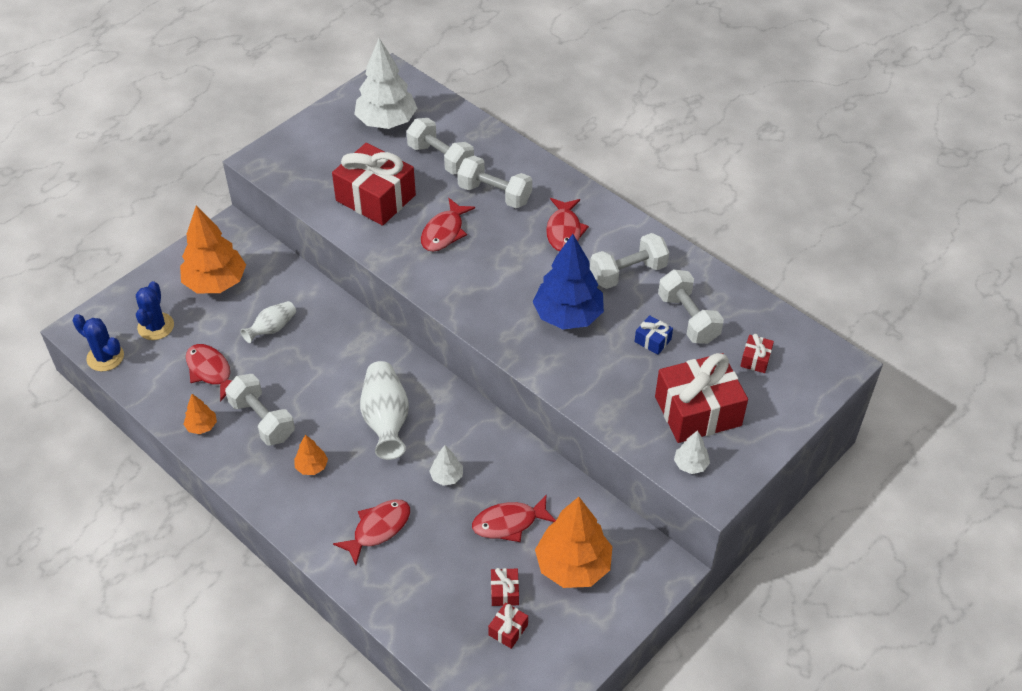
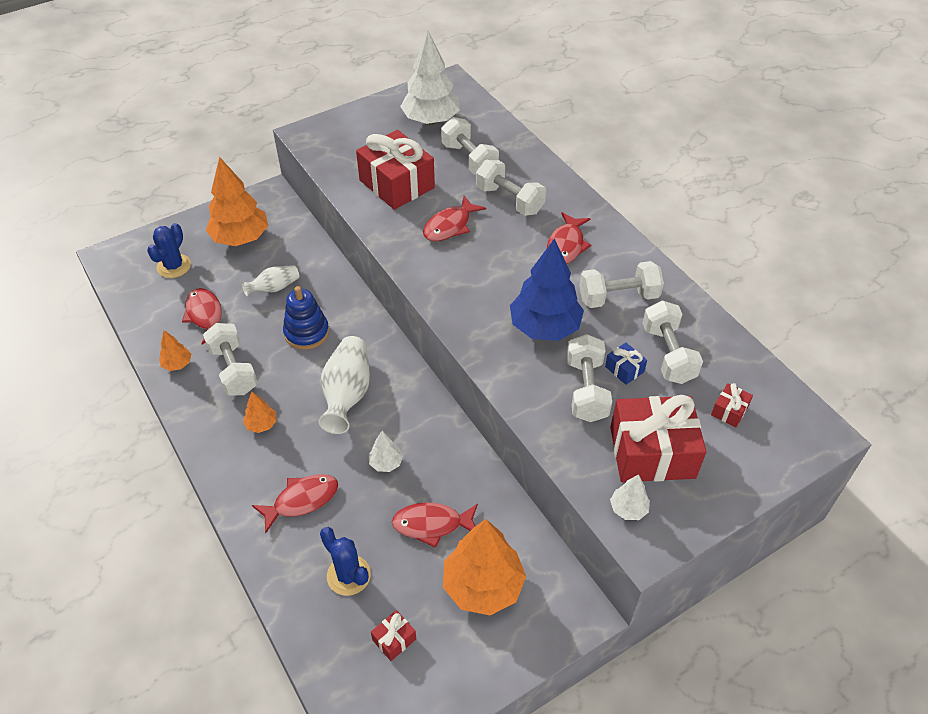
camera: 15 degrees right, 0 degrees up
blue cactus [73,314,124,372] -> blue cactus moved to [320,527,371,596]
red gift [491,568,519,606] -> none
none -> blue stacking toy [283,286,329,350]
none -> white dumbbell [567,334,612,422]

